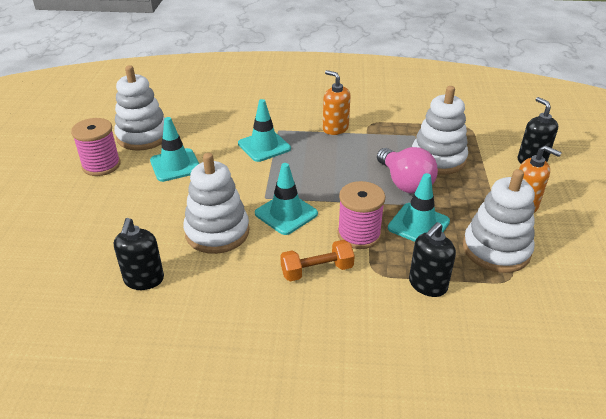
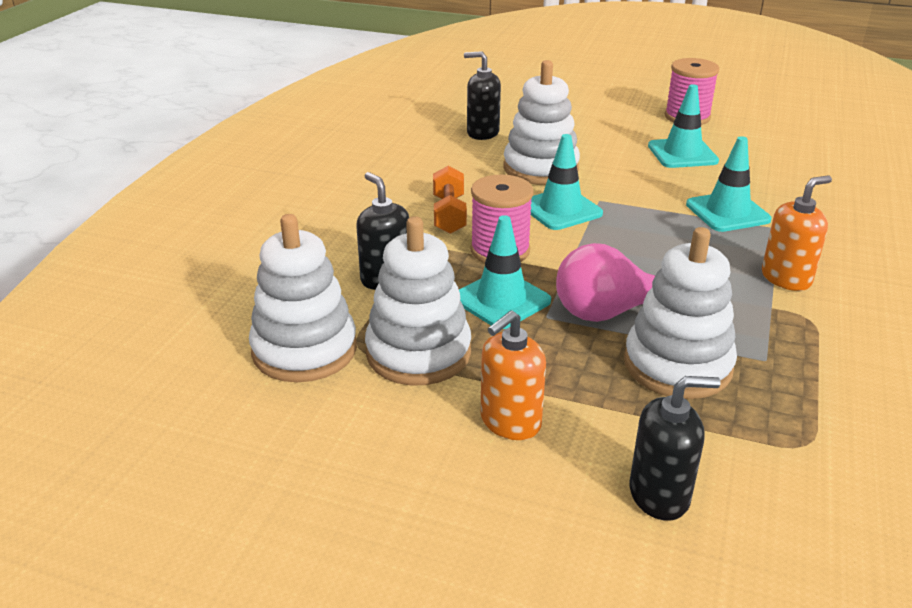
camera: 105 degrees right, 5 degrees down
white stacking toy [114,65,165,151] -> white stacking toy moved to [249,214,357,382]

